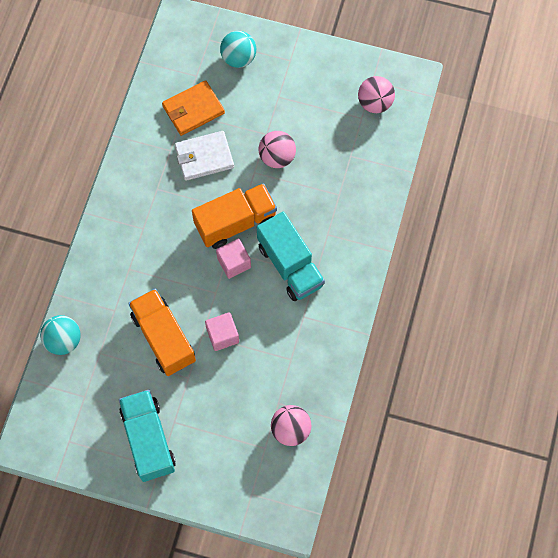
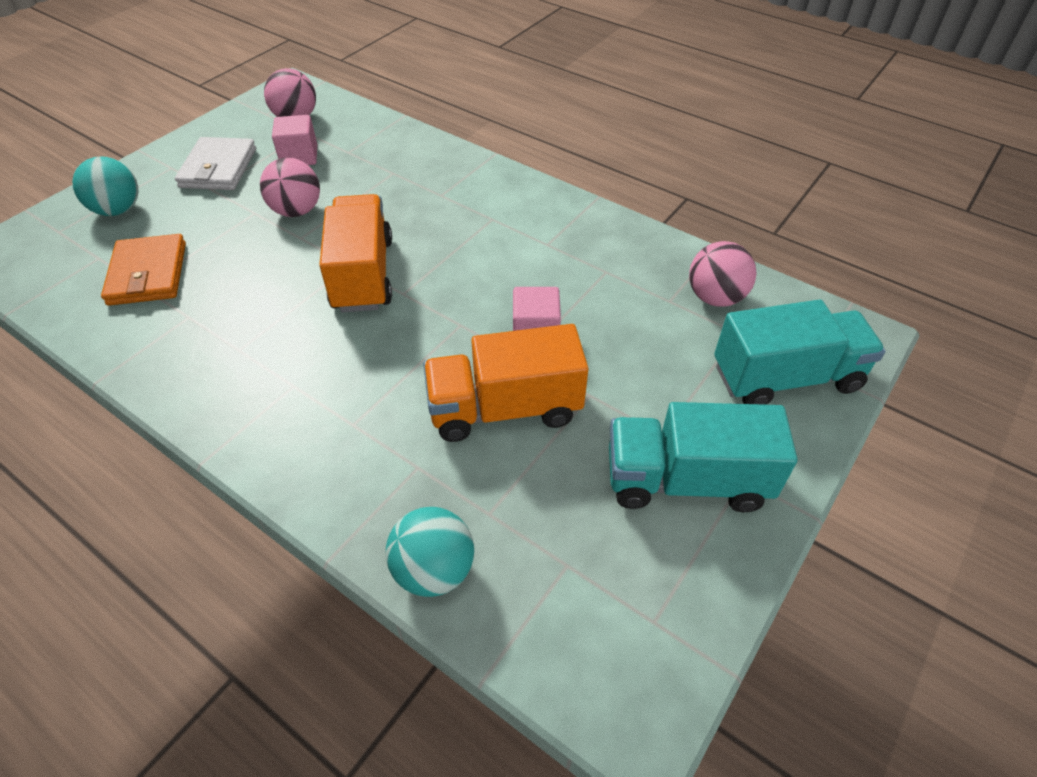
camera: 70 degrees left, 20 degrees down
white wallet [175,131,234,181] -> white wallet moved to [175,137,256,190]
pink cube [216,239,251,279] -> pink cube moved to [272,115,317,165]
turquoise truck [257,212,325,301] -> turquoise truck moved to [714,300,886,405]

